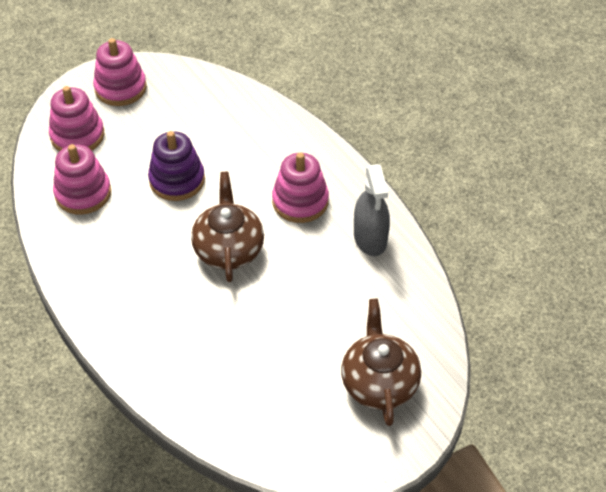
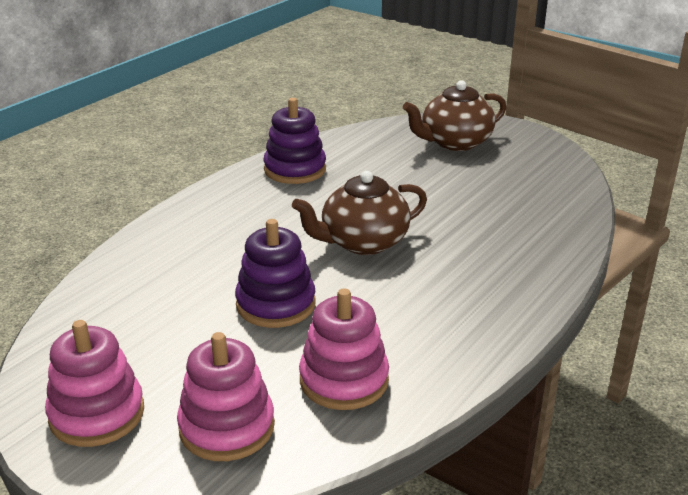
camera: 110 degrees left, 20 degrees down
pink stacking toy [272,152,329,223] -> none
grey spray bottle [354,164,390,256] -> purple stacking toy [264,98,326,184]

